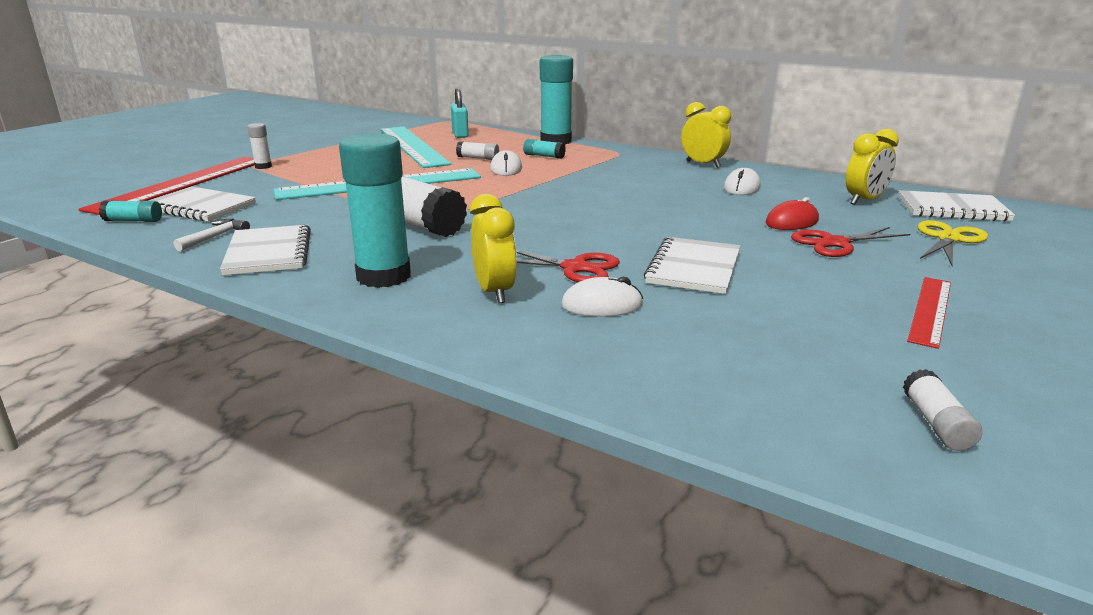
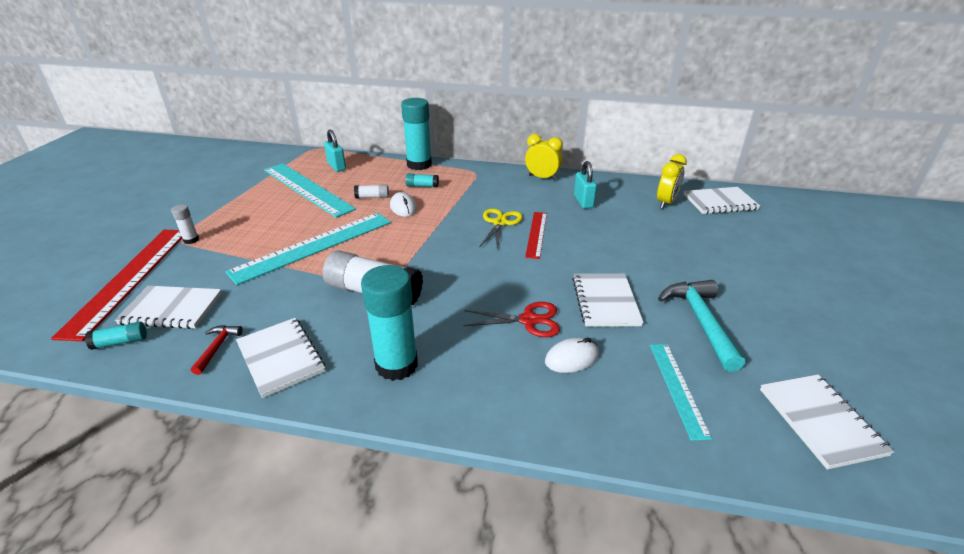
camera: 20 degrees left, 10 degrees up
white hammer [173,219,250,251] -> red hammer [191,325,243,375]
yellow clock [470,194,517,303] -> none
white mouse [724,168,761,195] -> turquoise padlock [574,161,597,209]
red mouse [766,197,819,230] -> none
red scissors [791,227,911,257] -> none
white glue stick [903,369,983,451] -> white notebook [760,375,894,470]
red ruler [907,277,951,349] -> red ruler moved to [525,212,547,259]
yellow scissors [918,220,988,266] -> yellow scissors moved to [479,209,523,250]
none -> turquoise ruler [650,344,712,441]
none -> turquoise hammer [658,280,745,372]

